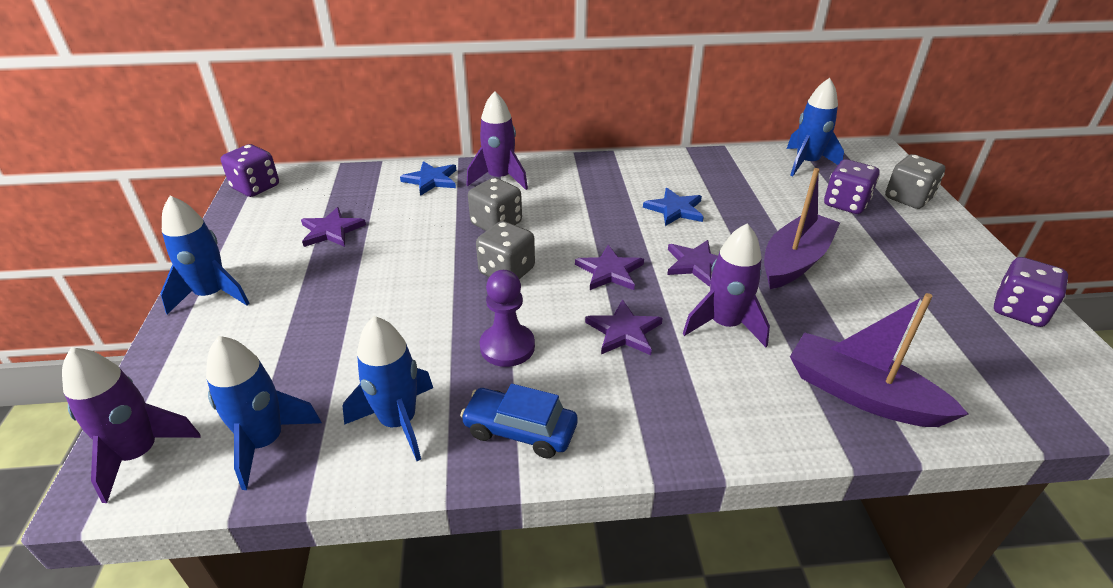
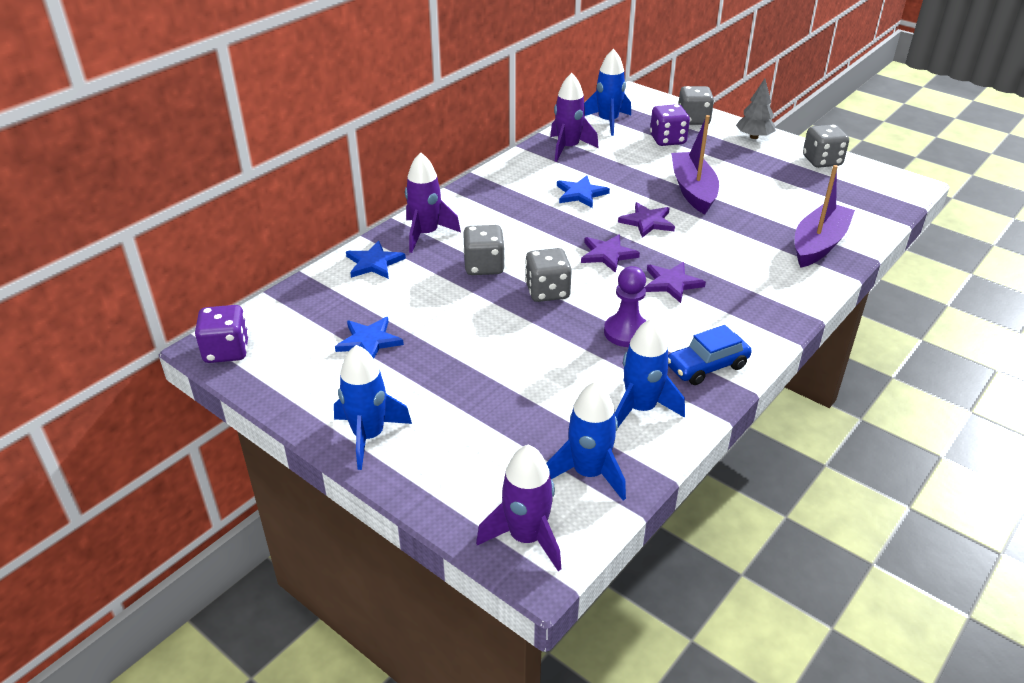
camera: 45 degrees left, 0 degrees up
purple star [301,207,366,247] -> blue star [335,317,404,359]
purple rocket [683,223,770,347] -> purple rocket moved to [550,73,599,162]
purple boat [790,293,969,427] -> purple boat turned 135 degrees clockwise [795,165,855,268]
purple dice [994,257,1068,327] -> grey dice [803,124,849,168]
none -> grey tree [736,79,776,139]

